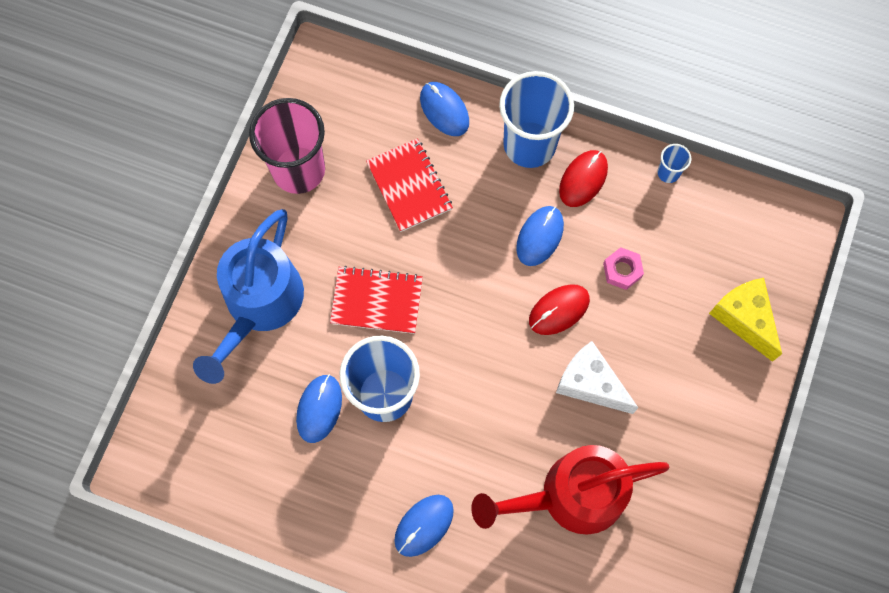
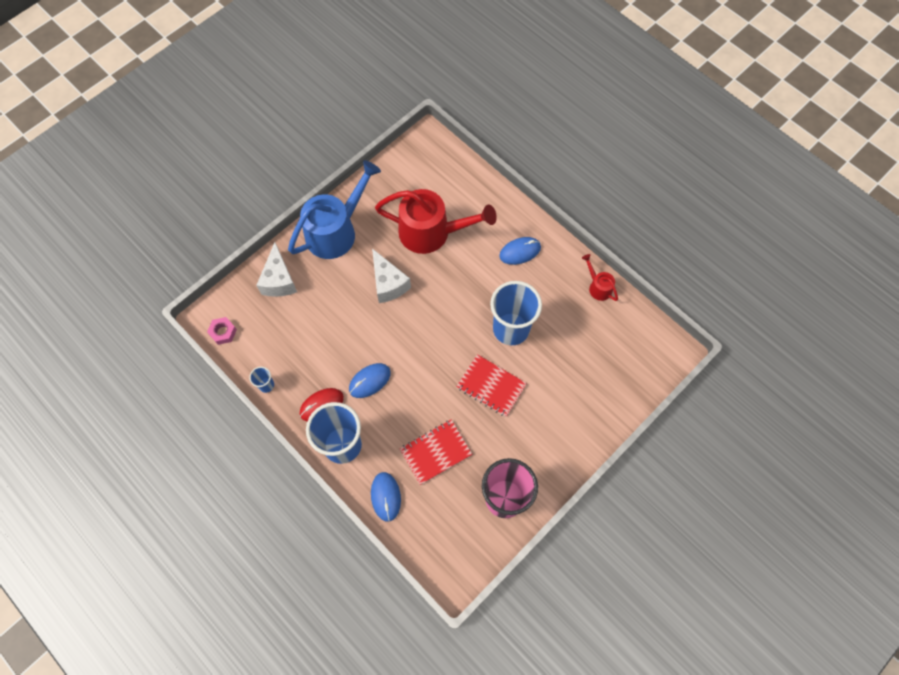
camera: 155 degrees left, 5 degrees down
blue watering can [193,209,304,384] -> blue watering can moved to [288,160,381,259]
blue mouse [296,374,342,443] -> none
red notebook [366,138,453,232] -> red notebook turned 60 degrees clockwise [400,419,472,485]
red mouse [529,284,590,335] -> none
pink nut [603,247,644,290] -> pink nut moved to [207,317,237,345]
yellow cheese [709,278,782,362] -> white cheese [256,242,297,297]
none -> red watering can [582,254,618,301]

